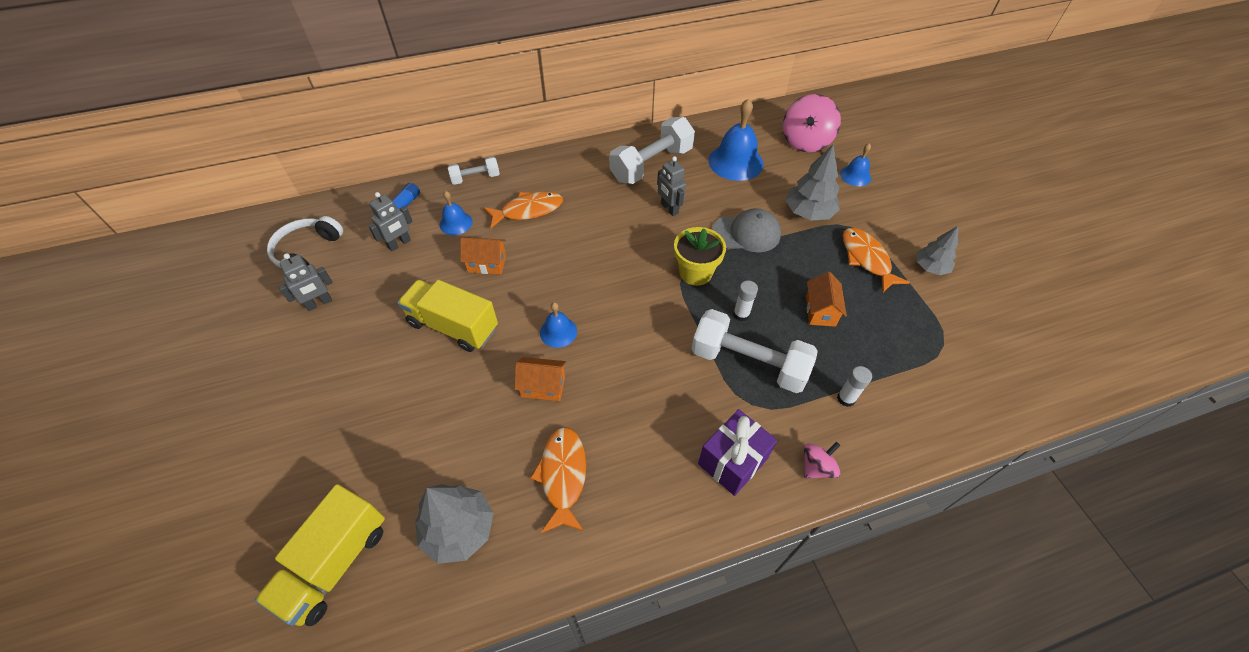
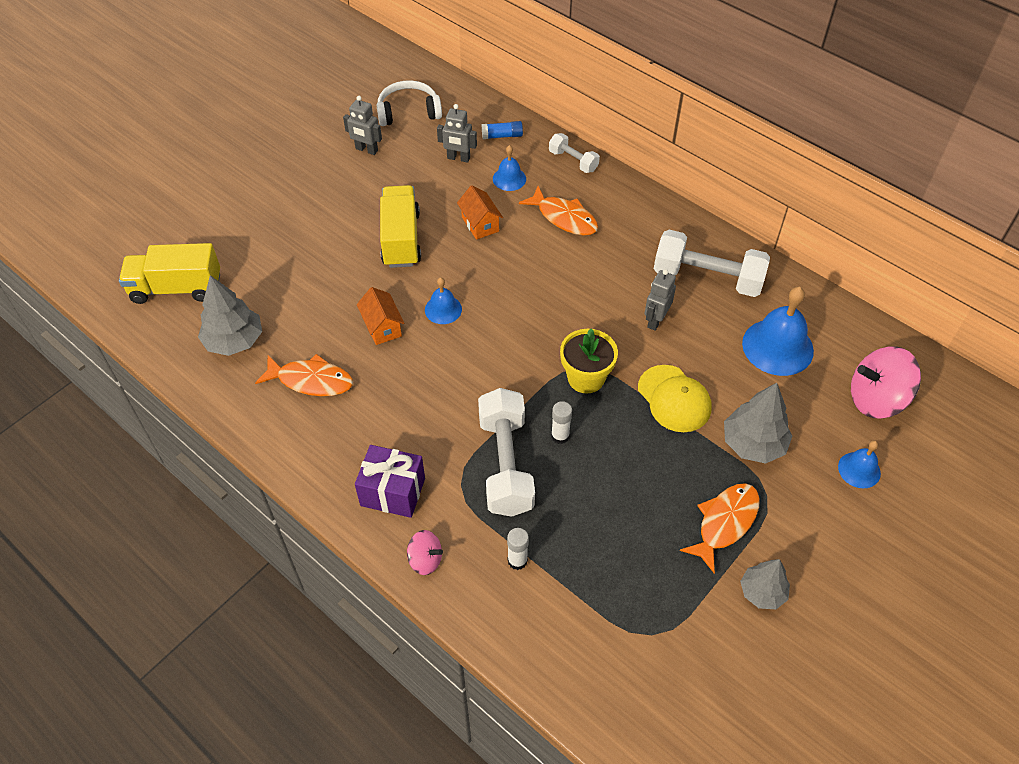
camera: 60 degrees right, 0 degrees up
orange fish [530,427,586,533] -> orange fish turned 45 degrees clockwise [255,354,353,396]
grey cap [712,208,781,252] -> yellow cap [638,365,711,432]
orange house [806,271,847,327] -> none

